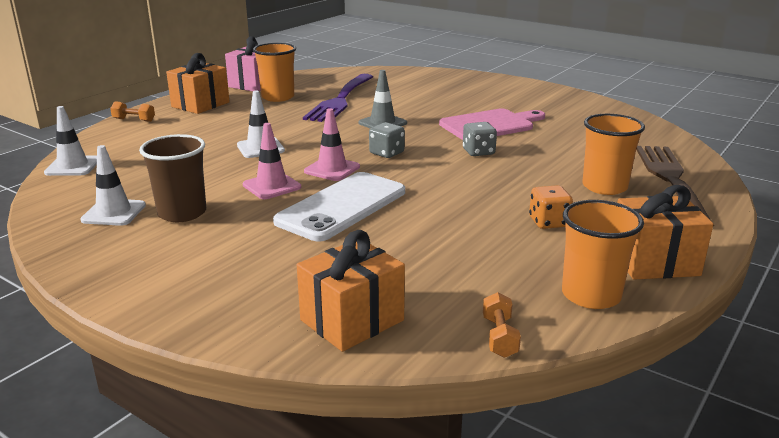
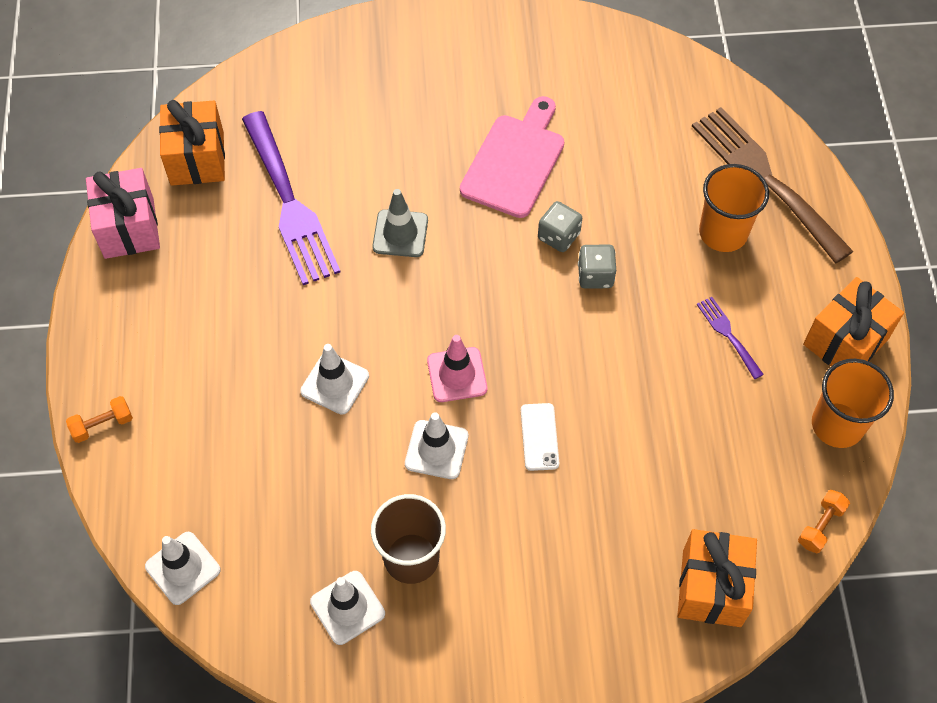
camera: 40 degrees left, 35 degrees up
orange gift [166,53,230,114] -> orange gift moved to [159,100,225,186]
pink traffic cone [243,123,301,199] -> white traffic cone [405,412,468,479]
orange cup [253,43,296,102] -> none
white phone [273,172,405,241] -> white phone [521,403,559,471], size x0.45
grey dice [369,122,405,158] -> grey dice moved to [578,244,616,289]
orange dumbbell [483,292,521,358] -> orange dumbbell turned 75 degrees clockwise [798,490,850,553]
orange dice [529,185,573,229] -> purple fork [697,297,764,379]

